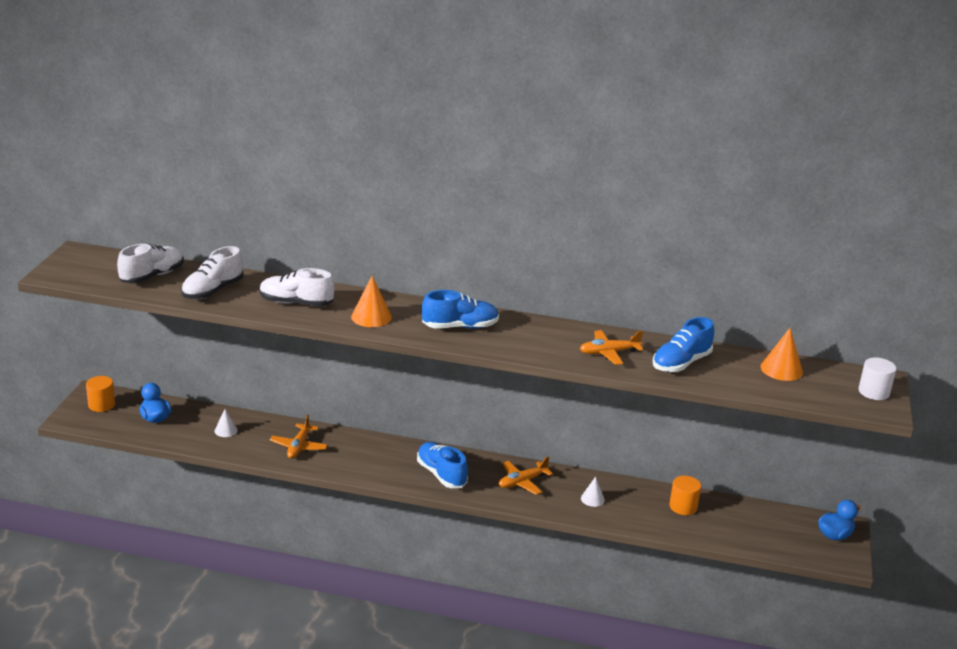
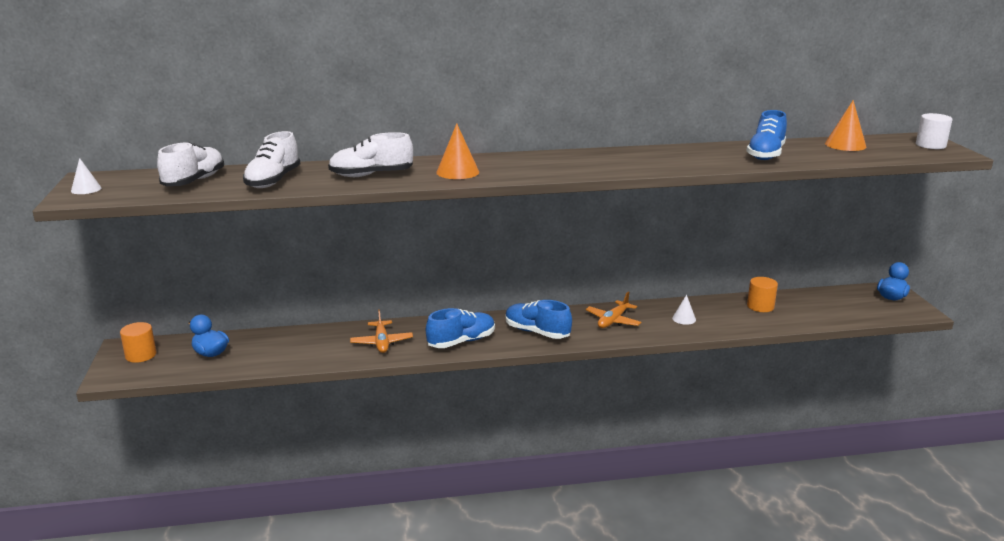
camera: 20 degrees left, 5 degrees down
white cone [215,409,238,437] -> white cone moved to [71,158,101,194]
blue shoe [422,290,499,329] -> blue shoe moved to [426,308,495,348]
orange plane [580,330,643,365] -> none

